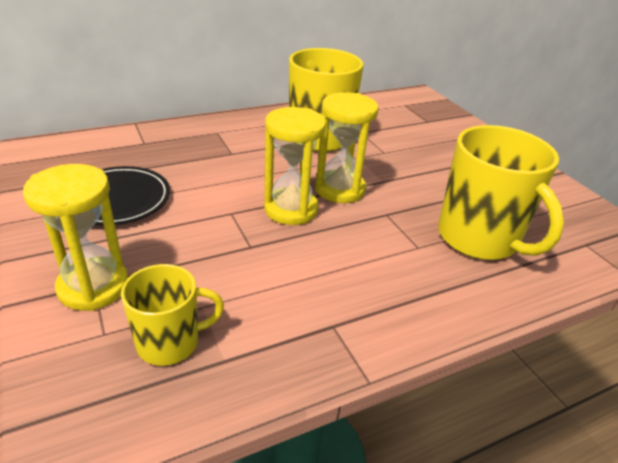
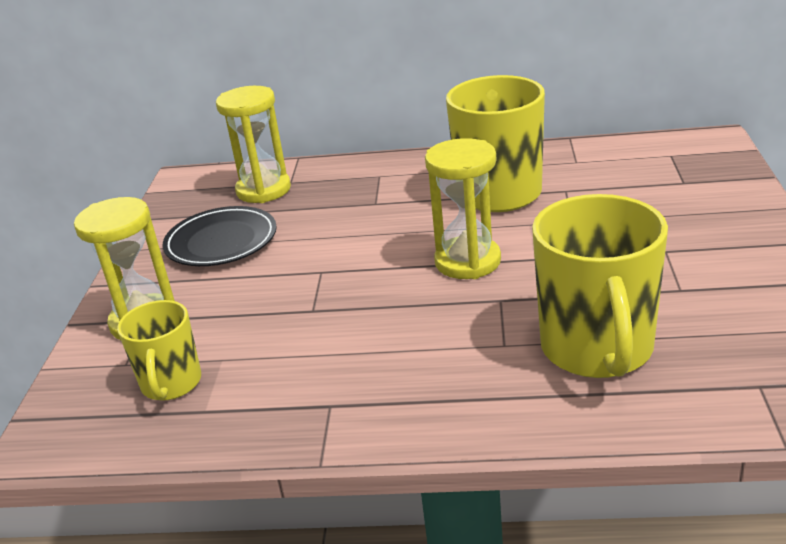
camera: 35 degrees right, 5 degrees down
yellow mug [121,264,224,366] -> yellow mug turned 75 degrees clockwise [117,300,201,401]
yellow hourglass [264,107,326,225] -> yellow hourglass moved to [216,86,291,203]

